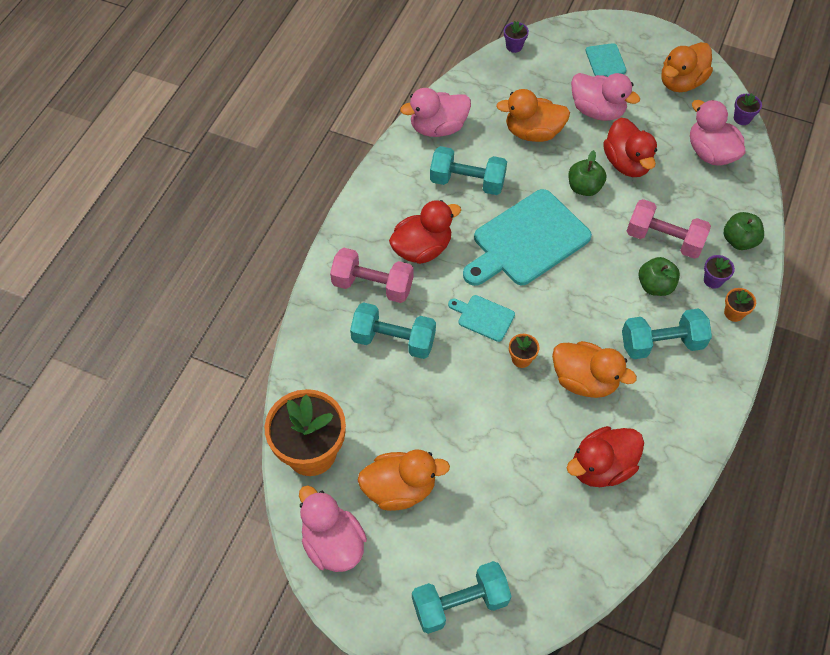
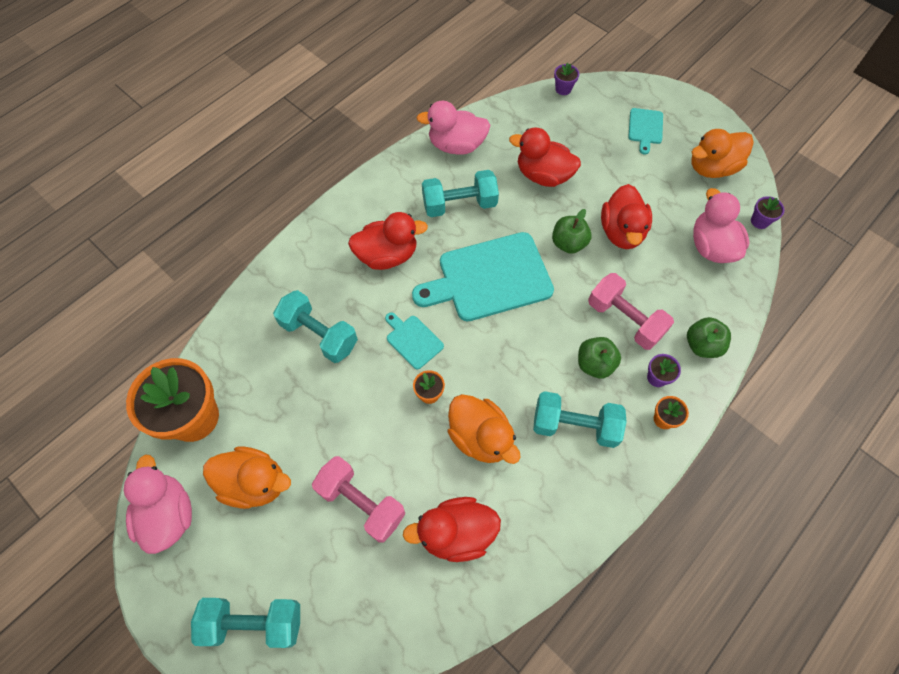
camera: 20 degrees right, 5 degrees up
pink dumbbell [330,248,413,303] -> pink dumbbell moved to [312,456,405,543]
turquoise dumbbell [430,146,507,195] -> turquoise dumbbell turned 45 degrees counterclockwise [422,170,499,217]
orange duck [496,89,570,142] -> red duck [509,127,581,187]
pink duck [571,73,640,121] -> none

